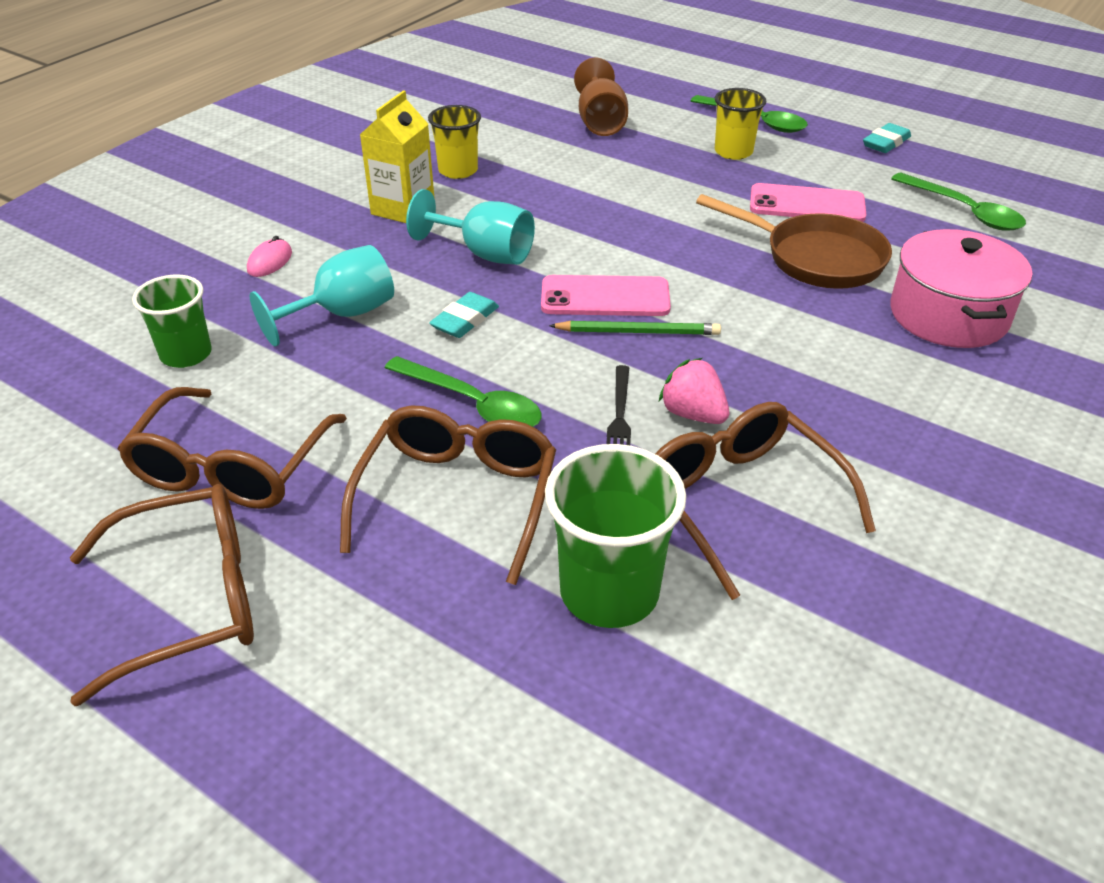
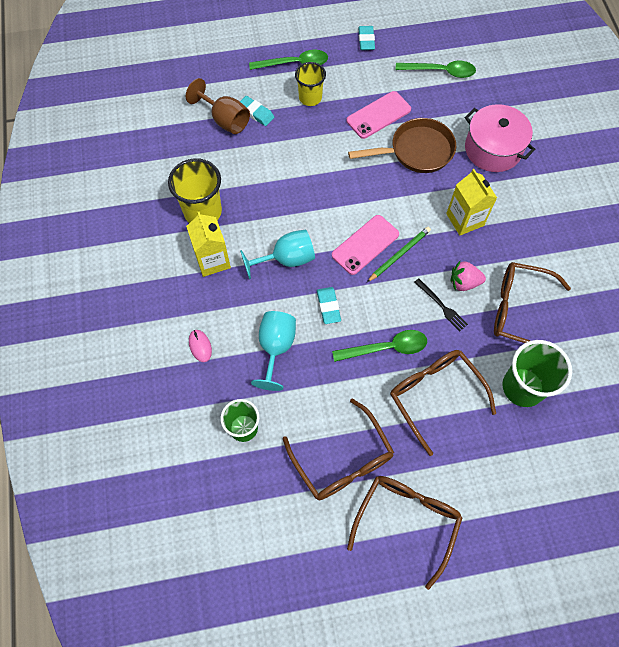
camera: 45 degrees left, 25 degrees up
yellow cup [428,105,481,179] -> yellow cup [168,158,222,223], size x1.53
none -> turquoise eraser [240,96,274,126]
none -> yellow carton [446,169,497,236]

